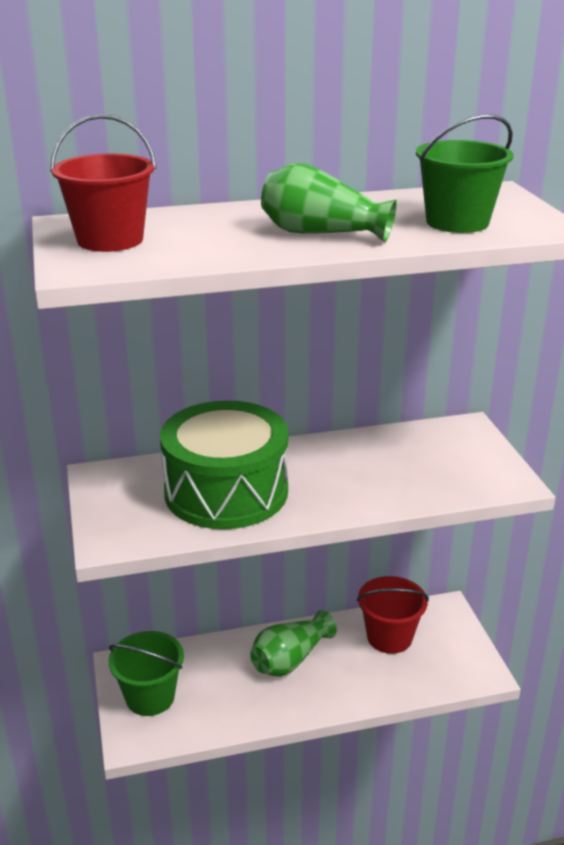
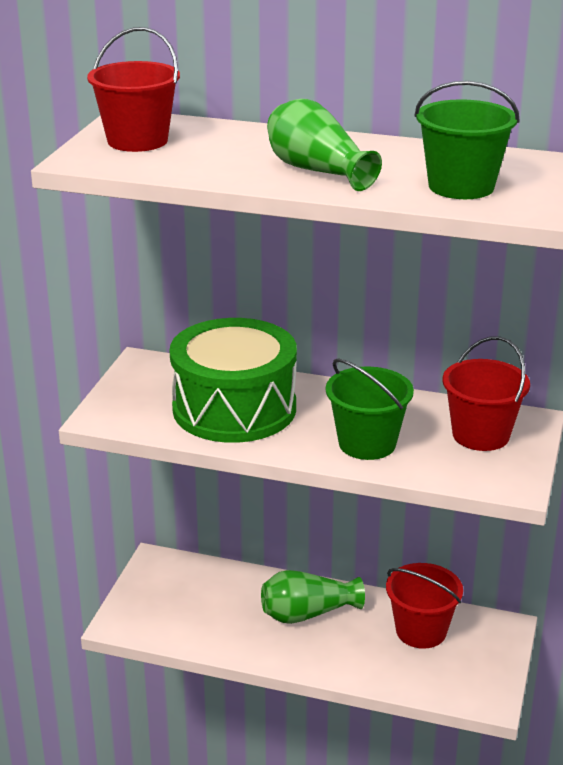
camera: 30 degrees right, 0 degrees up
green bucket [109,631,184,716] -> green bucket moved to [326,358,414,460]
none -> red bucket [443,336,530,451]

